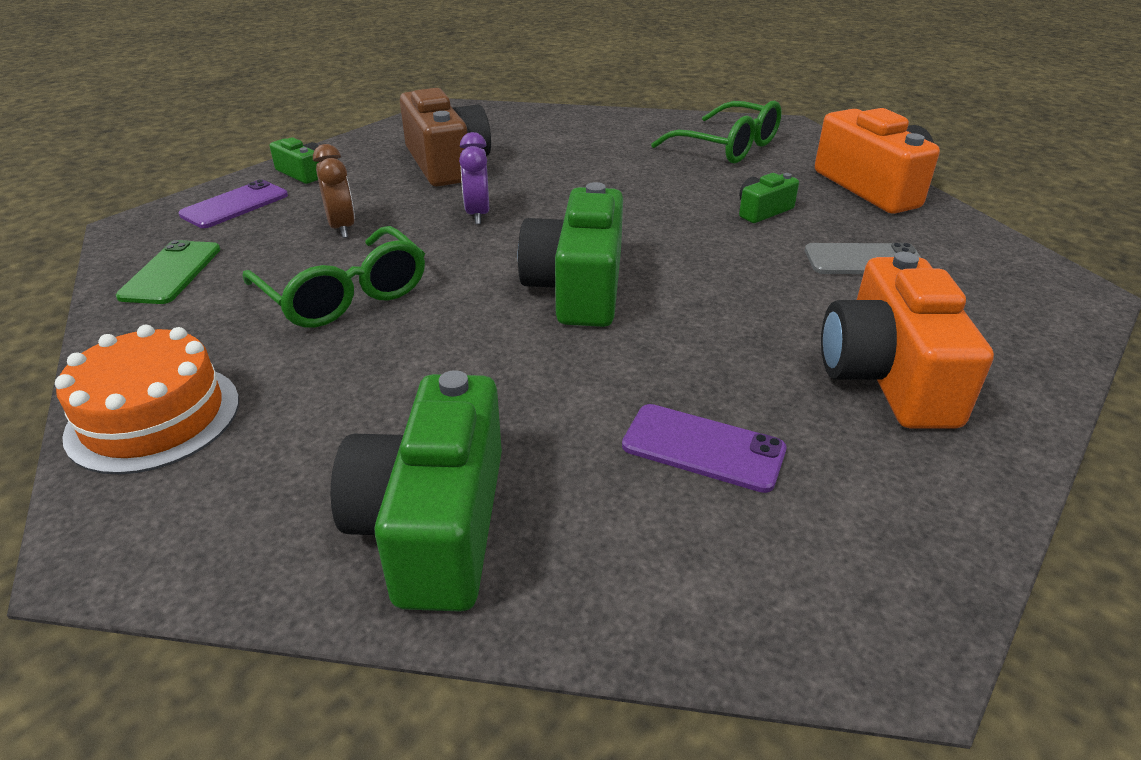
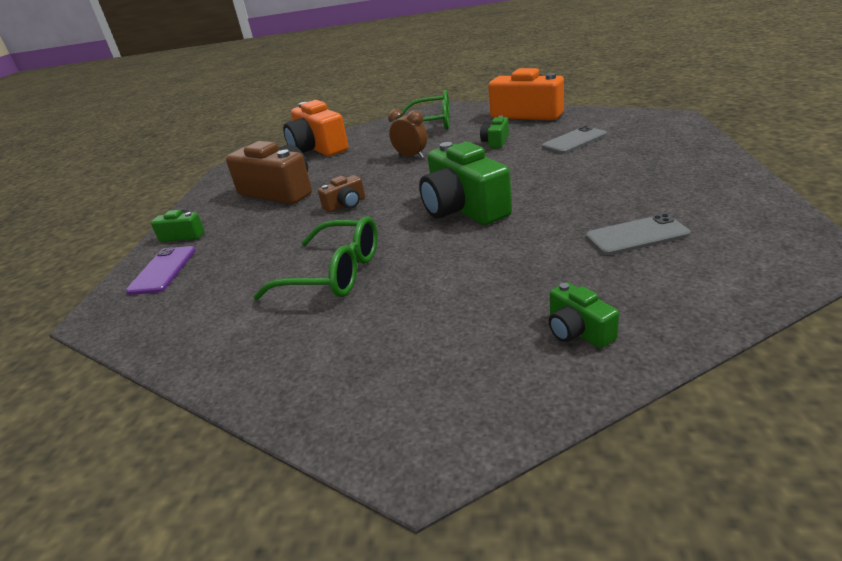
camera: 30 degrees left, 5 degrees down
orange cake [55,325,239,475] -> none
green phone [116,240,221,304] -> none
brown clock [313,144,355,238] -> brown clock moved to [388,109,427,158]
green camera [331,370,502,612] -> green camera [548,282,619,348], size x0.48
purple clock [459,132,489,224] -> brown camera [318,175,365,212]
purple phone [622,404,787,493] -> grey phone [586,214,690,255]
orange camera [821,252,994,428] -> orange camera moved to [283,100,348,156]

